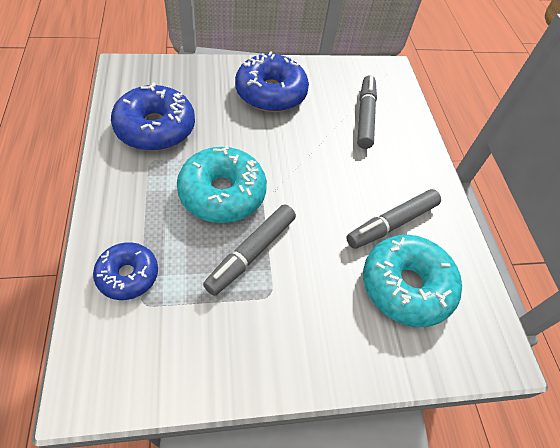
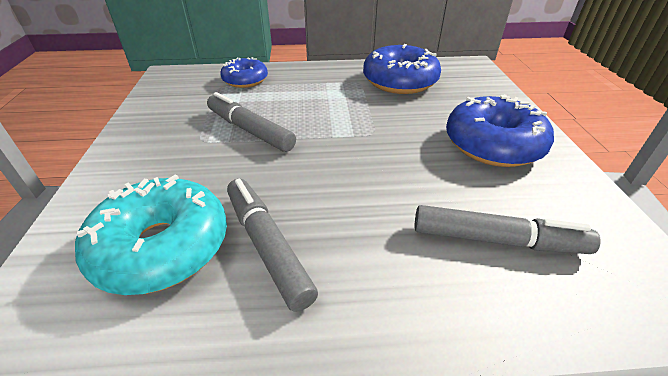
camera: 100 degrees right, 15 degrees down
turquoise donut [177,145,267,223] -> none

